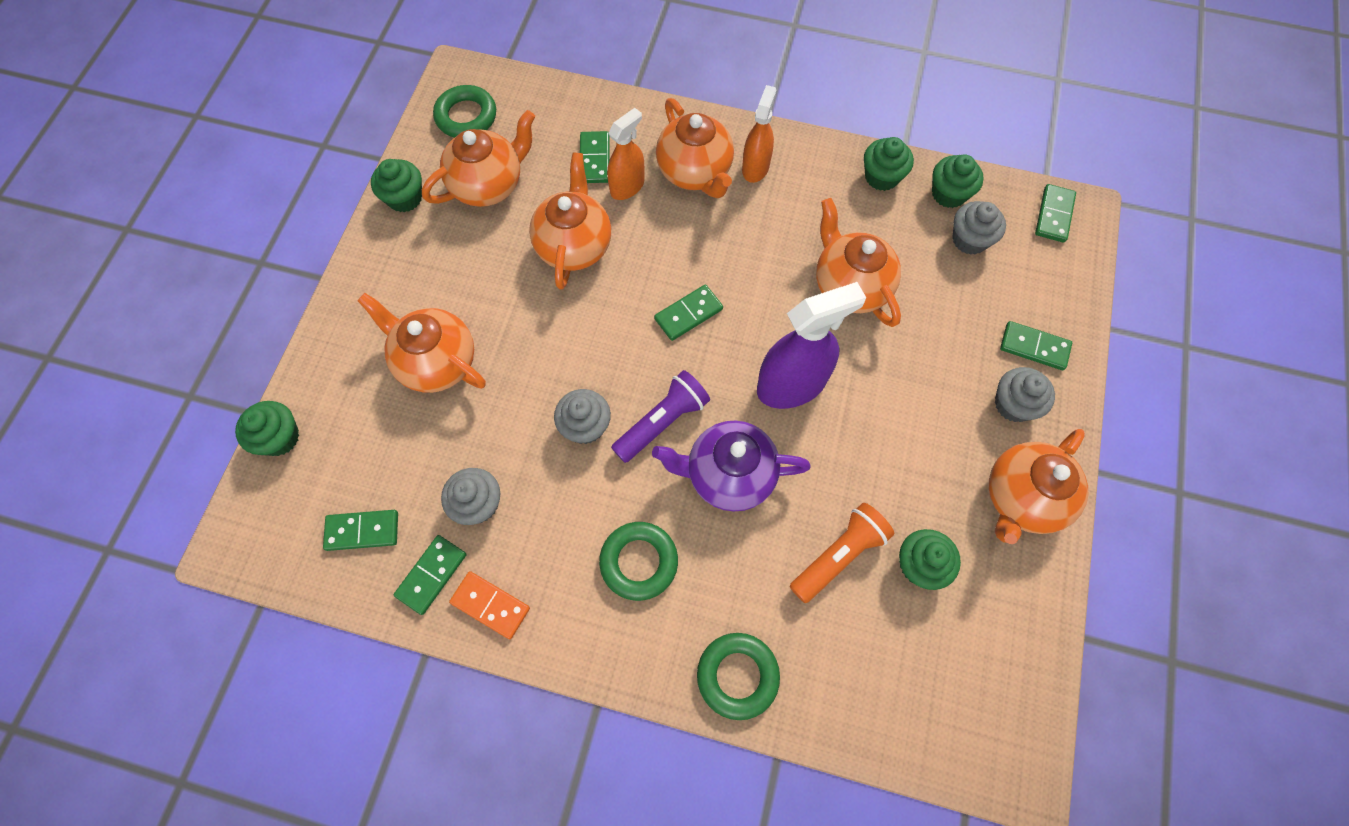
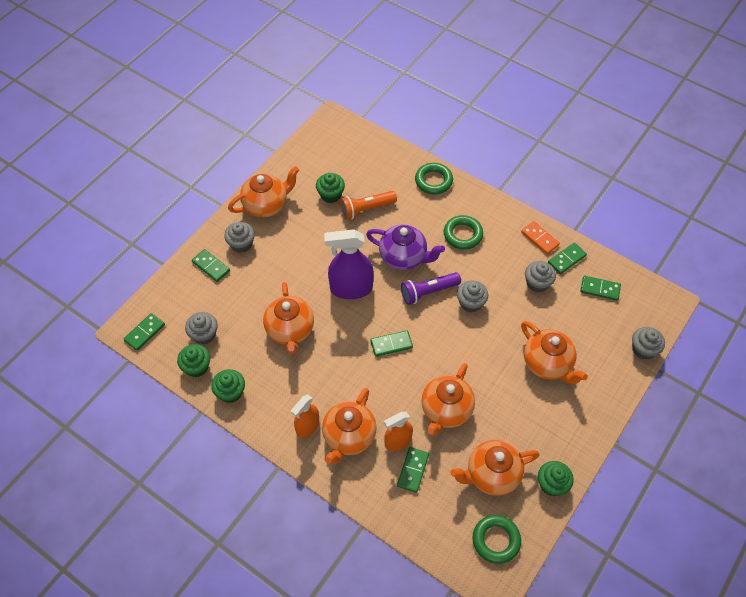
camera: 160 degrees left, 10 degrees down
green cupcake [235,401,299,456] -> grey cupcake [632,327,665,360]
orange teapot [656,98,734,198] -> orange teapot turned 150 degrees counterclockwise [322,388,377,464]

